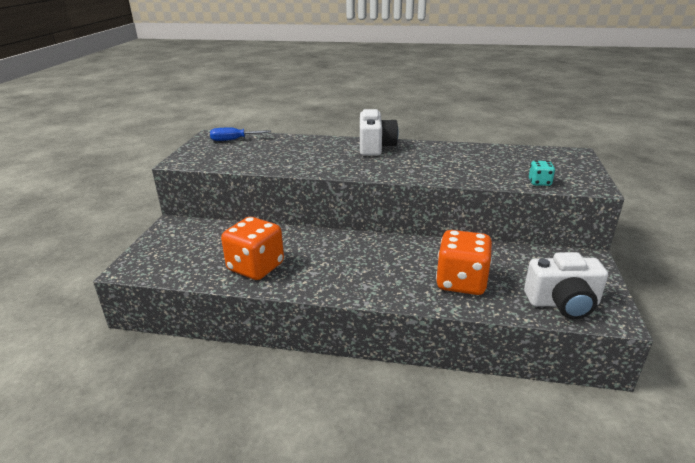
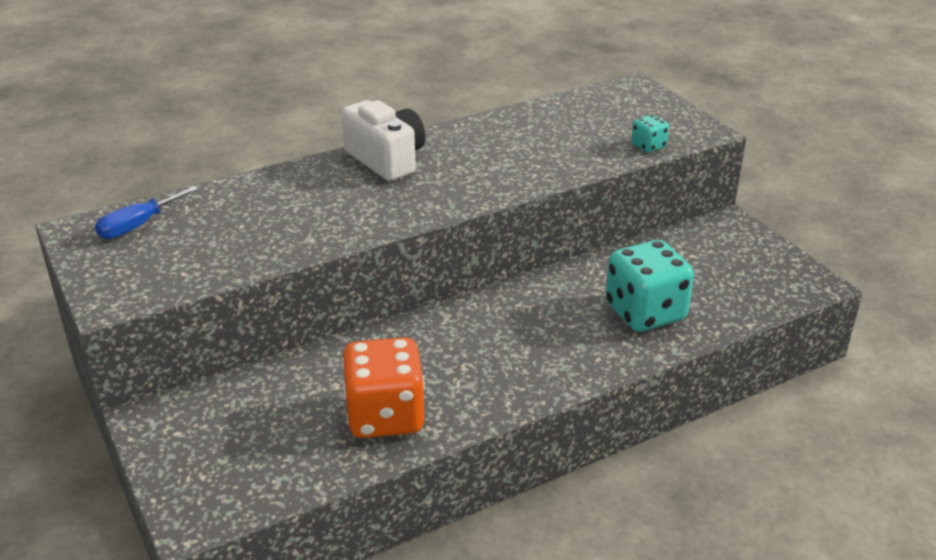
camera: 40 degrees left, 5 degrees up
orange dice [436,230,492,295] -> turquoise dice [606,240,694,332]
white camera [524,252,608,319] -> none

